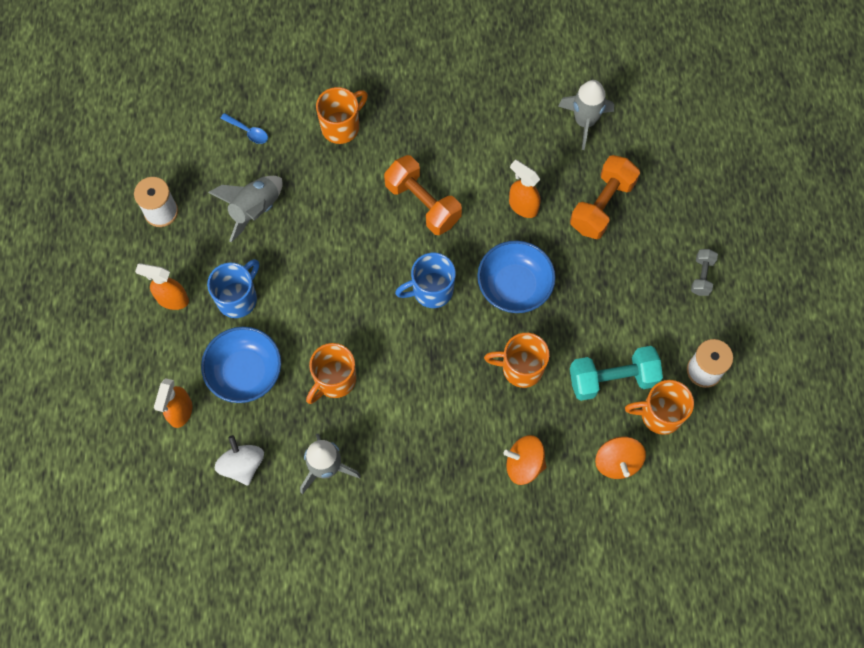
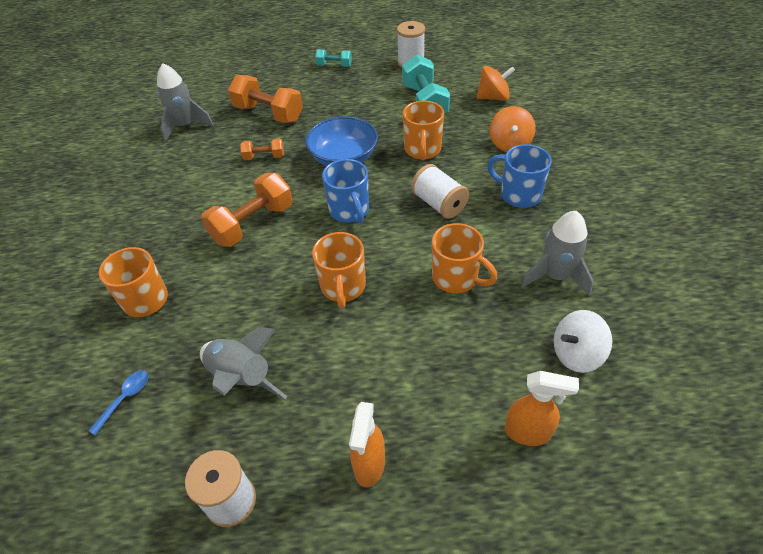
camera: 90 degrees left, 20 degrees down
blue bowl [201,327,281,403] -> none
blue mug [207,259,259,318] -> blue mug moved to [487,144,552,208]
orange spray bottle [509,160,541,218] -> orange dumbbell [240,138,284,160]
orange mug [625,380,694,435] -> orange mug moved to [312,232,366,308]
grey dumbbell [691,249,718,296] -> turquoise dumbbell [315,49,352,67]
none -> white spool [411,164,469,219]

